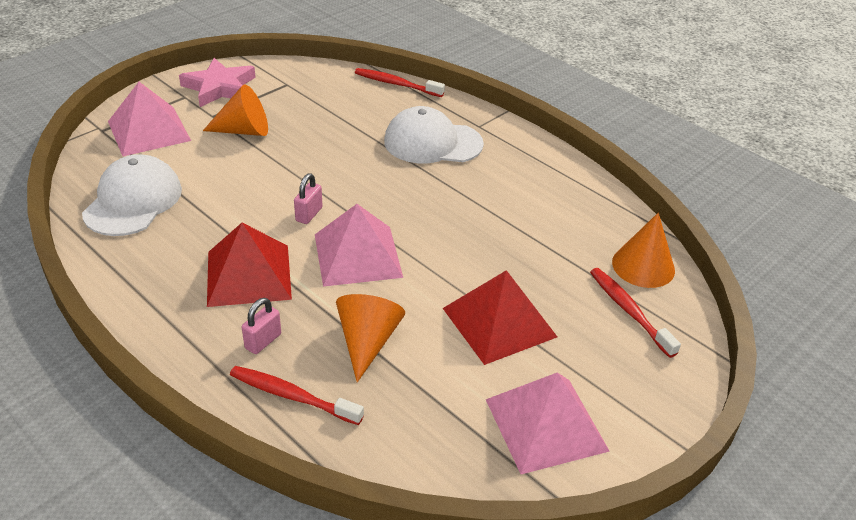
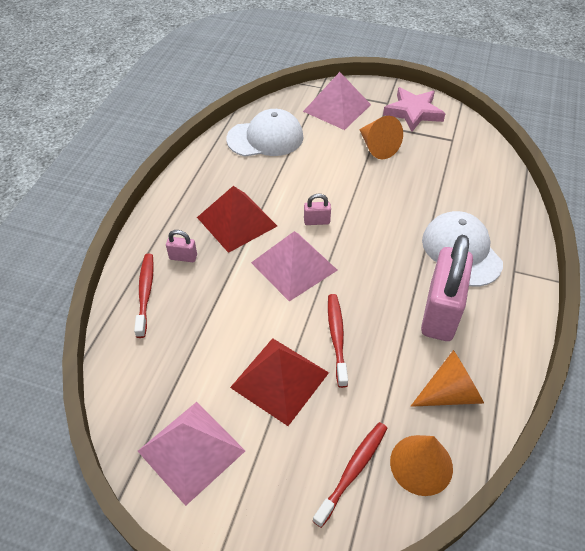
camera: 65 degrees right, 10 degrees up
orange cone [336,294,405,382] -> orange cone moved to [411,350,484,407]
red toothbrush [355,68,445,97] -> red toothbrush moved to [328,294,348,388]
none -> pink padlock [421,235,473,341]

